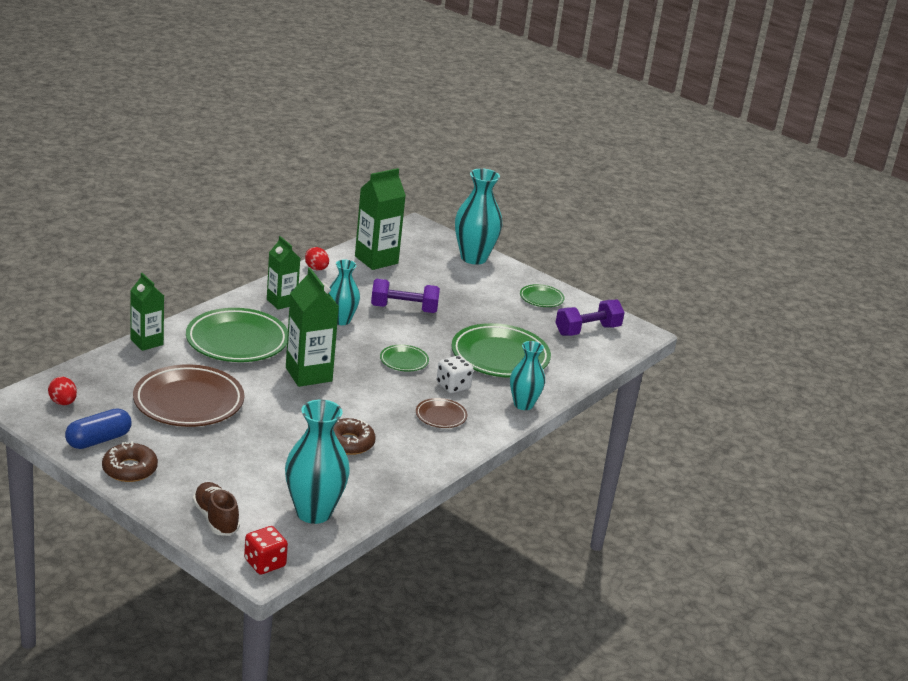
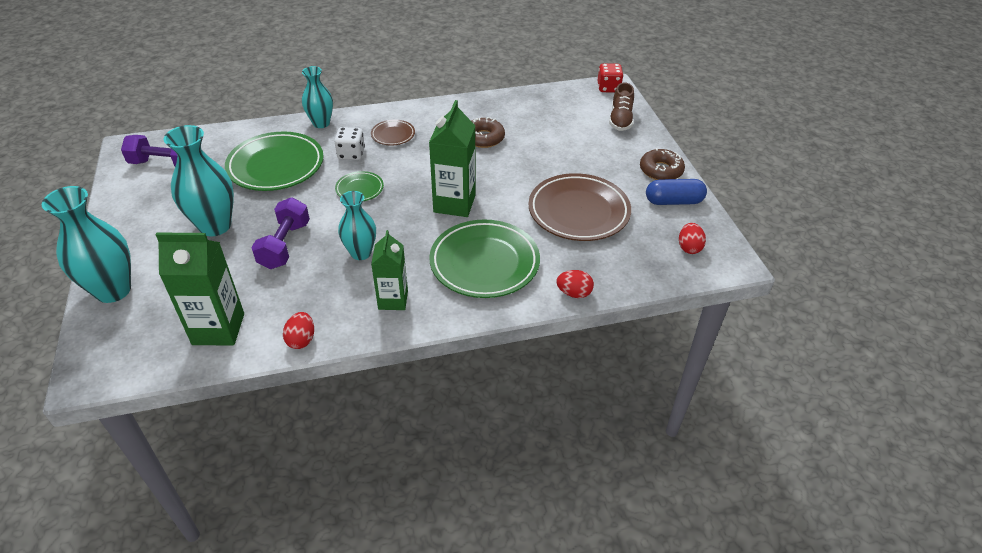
camera: 140 degrees left, 15 degrees up
green carton [130,273,164,351] -> red egg [556,270,594,298]
turquoise vase [285,399,350,524] -> turquoise vase moved to [164,125,234,236]
purple dumbbell [371,279,440,313] -> purple dumbbell turned 60 degrees clockwise [251,197,310,269]
green plate [520,284,565,307] -> none

